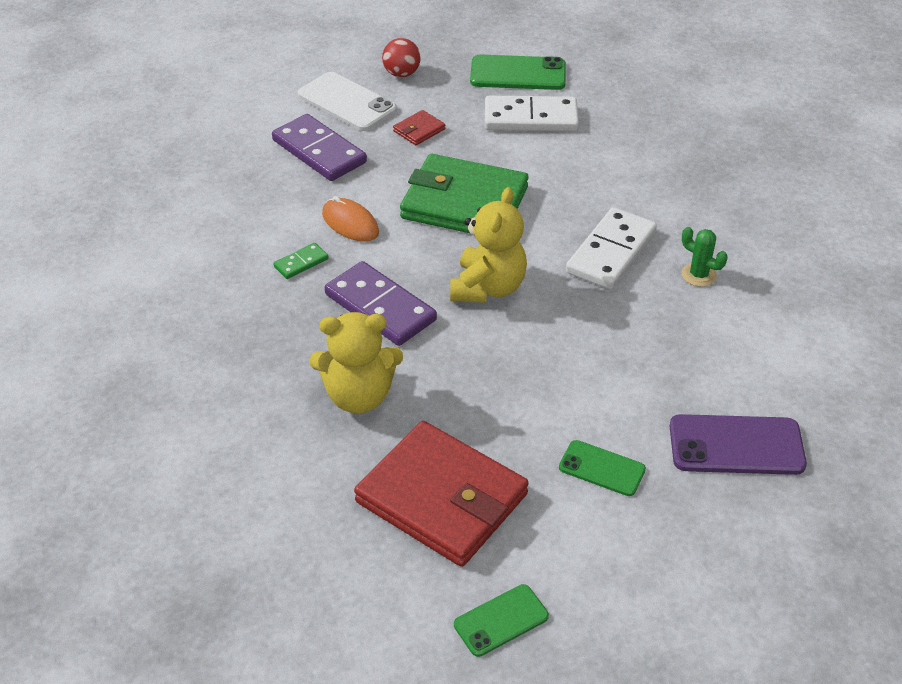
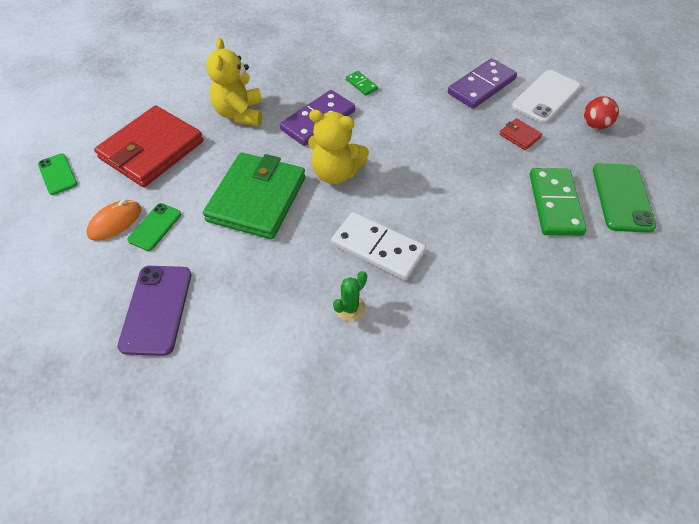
camera: 90 degrees right, 10 degrees up
orange mouse [322,196,379,242] -> orange mouse moved to [86,200,141,241]
green wallet [400,154,529,234] -> green wallet moved to [203,152,305,239]
white domino [485,96,579,131] -> green domino [530,168,587,236]

